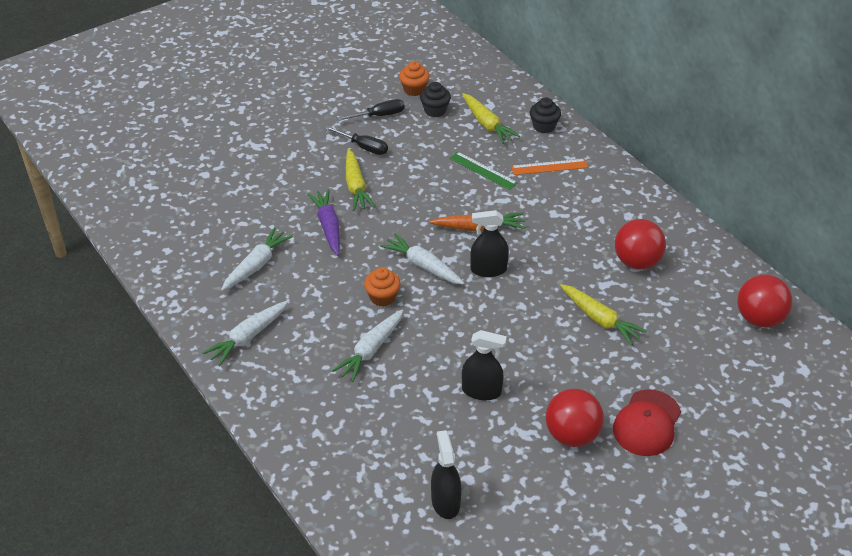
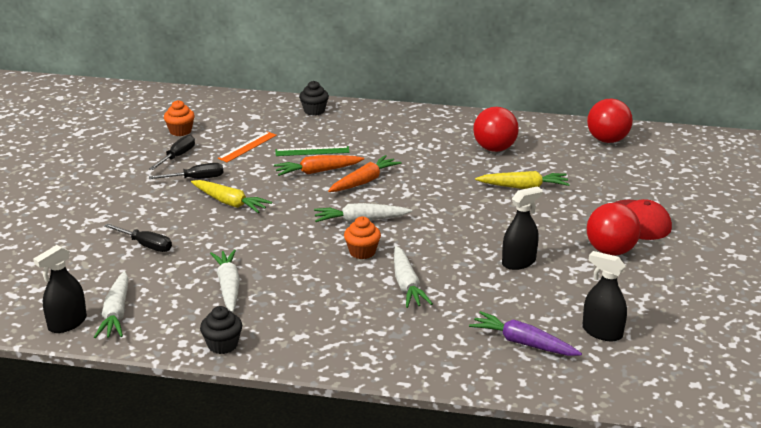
camera: 45 degrees left, 15 degrees down
white carrot [203,301,288,366] -> white carrot moved to [94,271,129,338]
purple carrot [307,189,340,256] -> purple carrot moved to [469,311,582,356]
black cupcake [420,82,451,117] -> black cupcake moved to [200,306,242,354]
yellow carrot [462,93,520,144] -> none
black spray bottle [470,210,509,277] -> black spray bottle moved to [33,245,87,333]
orange ruler [511,159,588,175] -> orange ruler moved to [218,131,277,162]
none -> black screwdriver [104,224,172,252]
none -> orange carrot [274,155,364,176]

